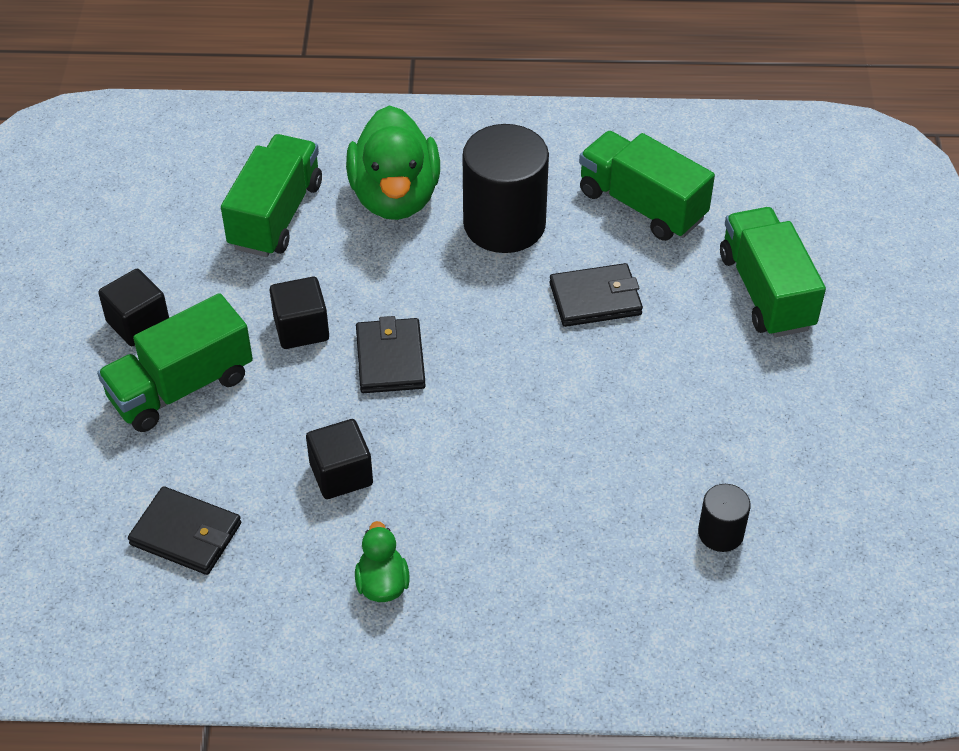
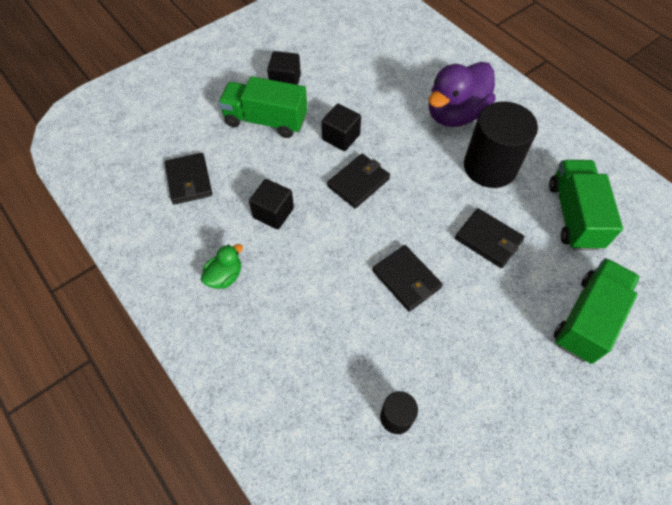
camera: 50 degrees right, 10 degrees up
green truck [221,134,322,257] -> none
green duck [346,105,440,220] -> purple duck [429,62,496,127]
none -> black wallet [372,245,443,312]

